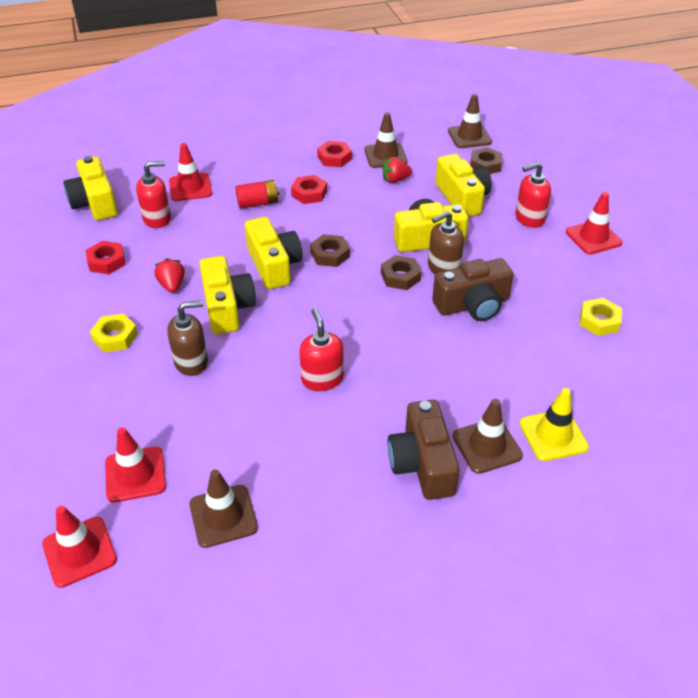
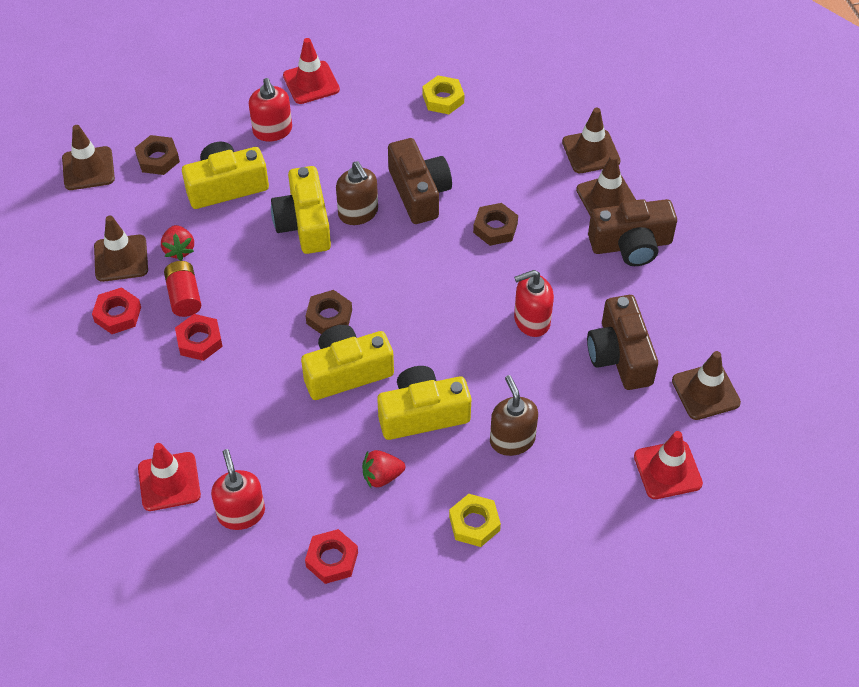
camera: 90 degrees left, 10 degrees up
red traffic cone [42,506,117,588] -> none
yellow camera [63,156,118,220] -> none
red battery [236,180,279,209] -> red battery moved to [164,261,201,317]
brown nut [381,255,422,290] -> brown nut moved to [473,203,518,246]
yellow traffic cone [520,388,589,461] -> brown traffic cone [562,108,621,173]
none -> brown camera [587,295,658,390]

